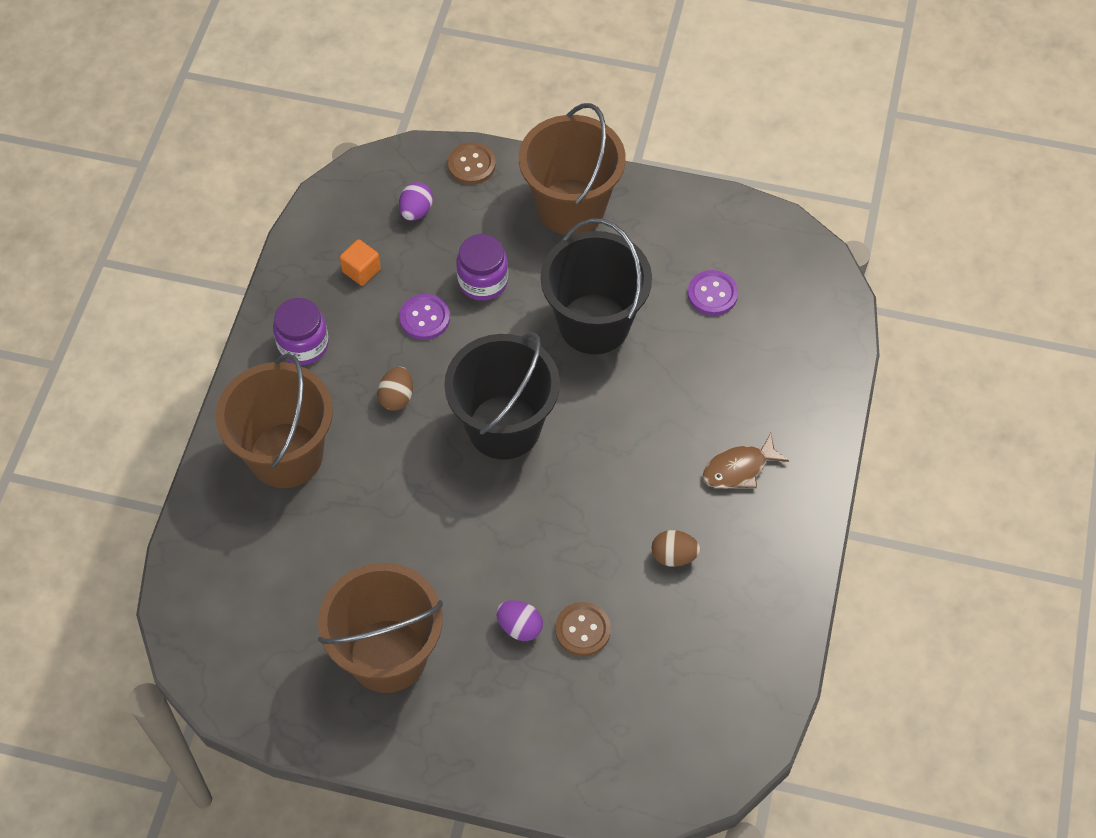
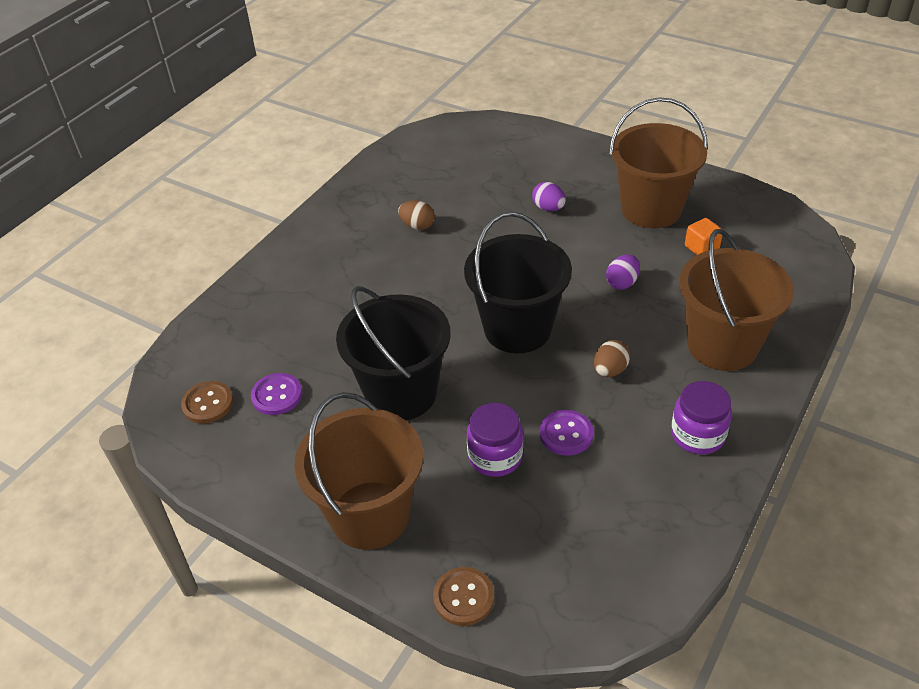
camera: 160 degrees left, 15 degrees down
orange cube [340,239,381,286] -> orange cube moved to [685,218,723,255]
purple egg [399,182,433,221] -> purple egg moved to [606,254,640,290]
brown button [555,602,611,656] -> brown button moved to [181,381,234,424]
brown fish [703,433,789,489] -> none

